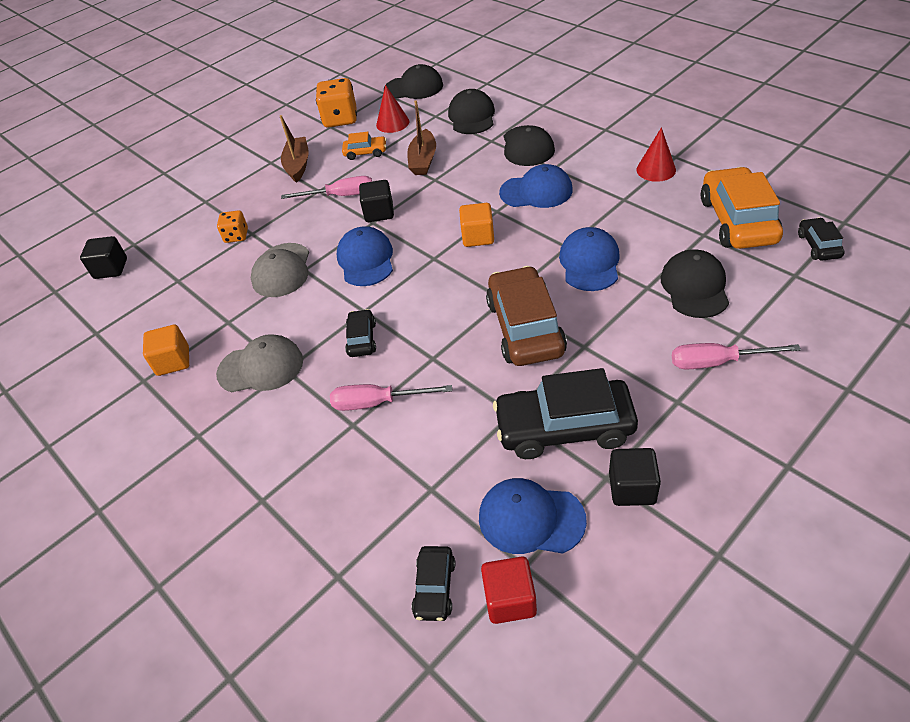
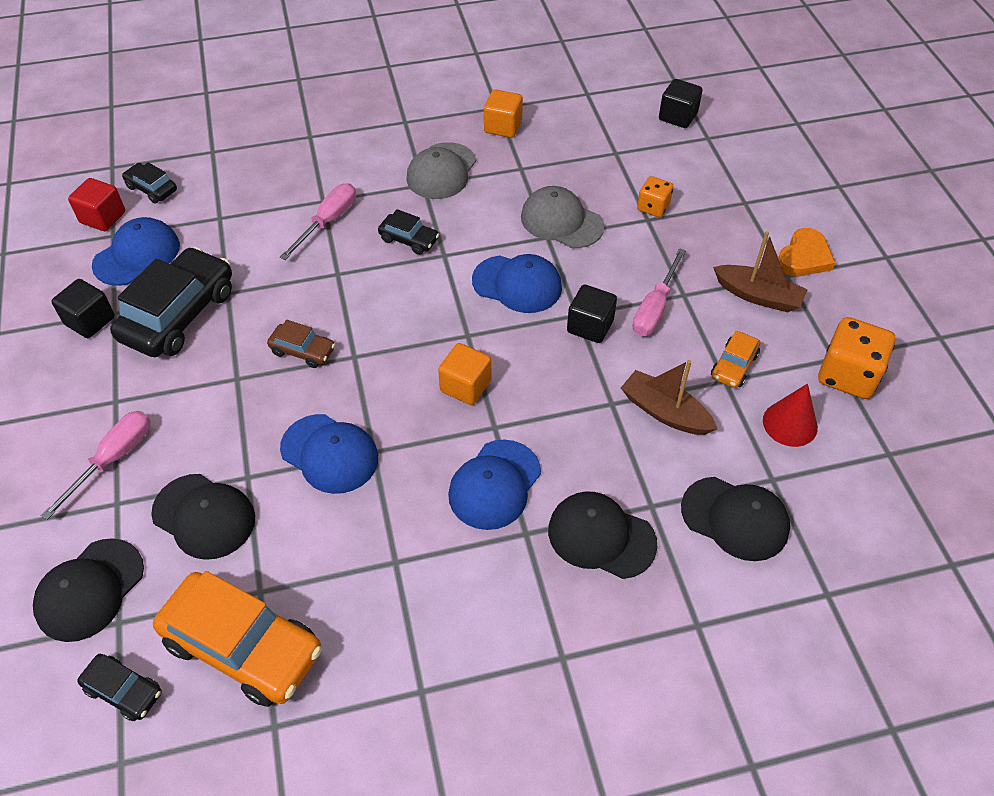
camera: 115 degrees right, 5 degrees up
black cap [384,64,443,99] -> black cap moved to [33,538,144,642]
brown car [486,266,567,366] -> brown car [267,320,335,368], size x0.49
red cone [636,127,676,182] -> none
none -> orange heart [778,228,835,276]

